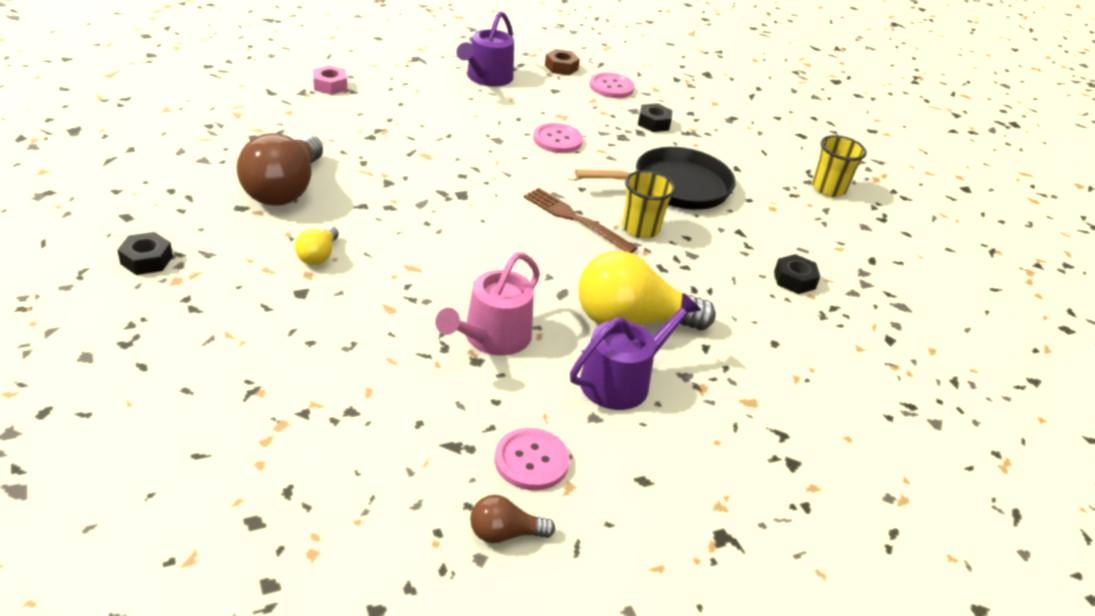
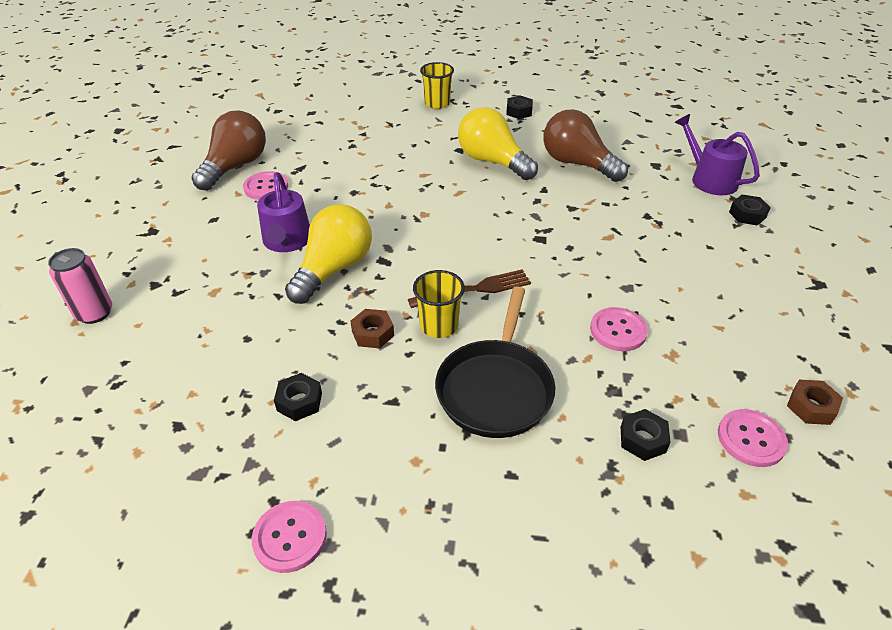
camera: 125 degrees right, 5 degrees up
yellow light bulb [295,226,339,265] -> yellow light bulb [458,107,538,180], size x2.11
pink nut [313,65,347,95] -> black nut [729,195,771,226]
pink watering can [435,252,540,356] -> none
purple watering can [456,11,514,87] -> purple watering can moved to [675,114,760,195]
brown light bulb [470,495,555,543] -> brown light bulb [191,110,266,191], size x2.11
yellow cup [812,135,867,197] -> yellow cup moved to [420,62,454,109]
none -> pink can [48,248,112,324]
none -> pink button [252,501,327,573]
none -> brown nut [350,309,394,348]

